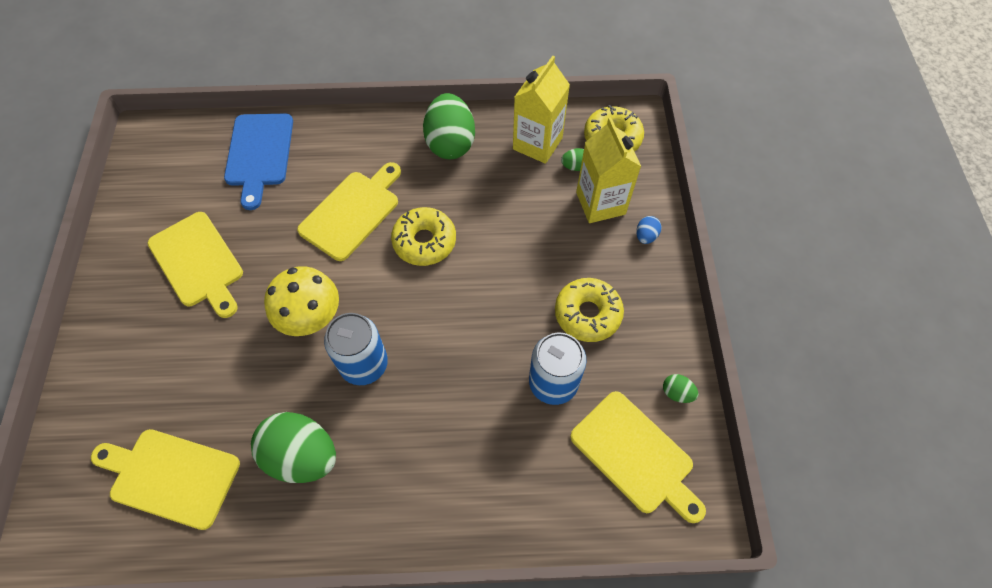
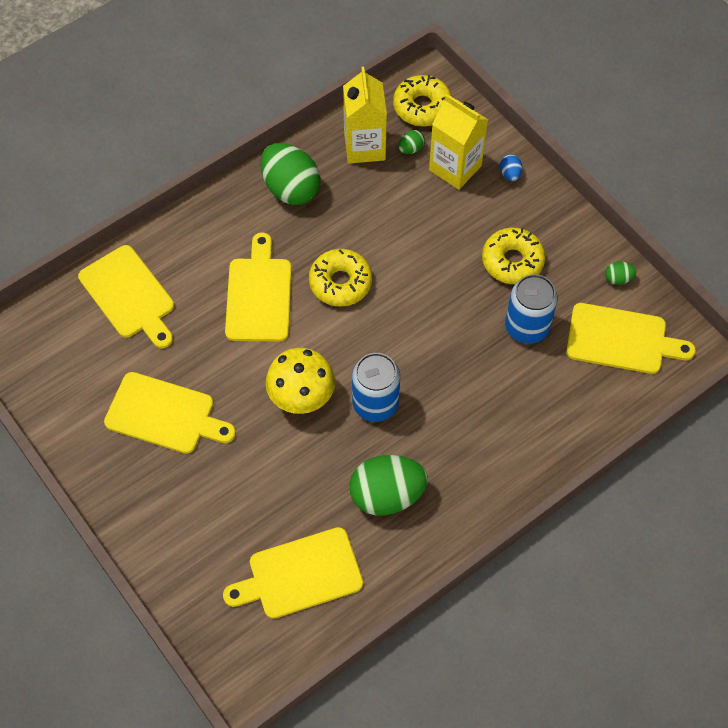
camera: 35 degrees left, 0 degrees up
blue cutting board [224,113,293,210] -> yellow cutting board [78,245,174,349]

